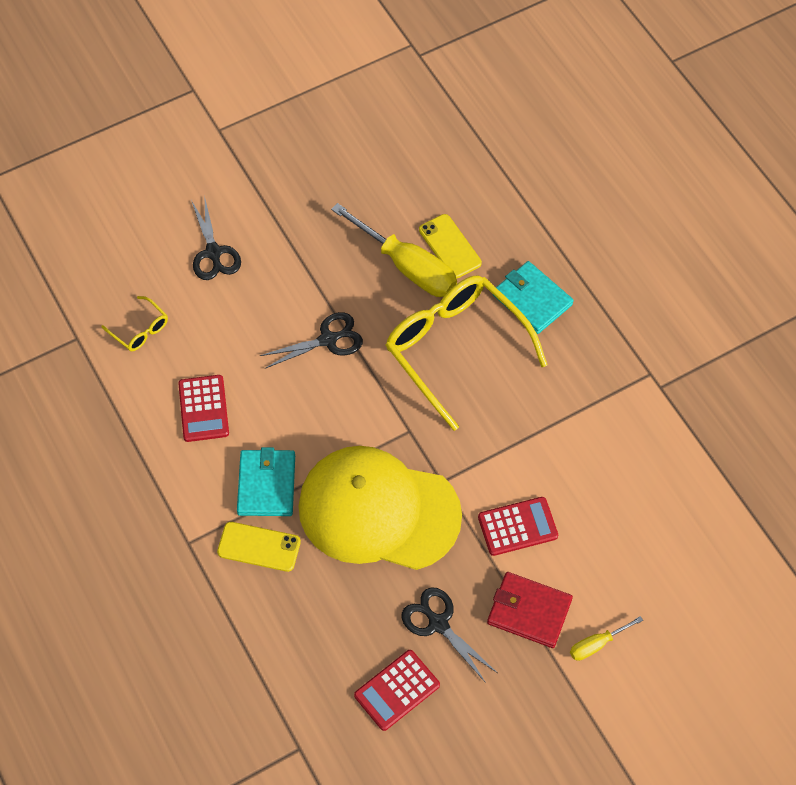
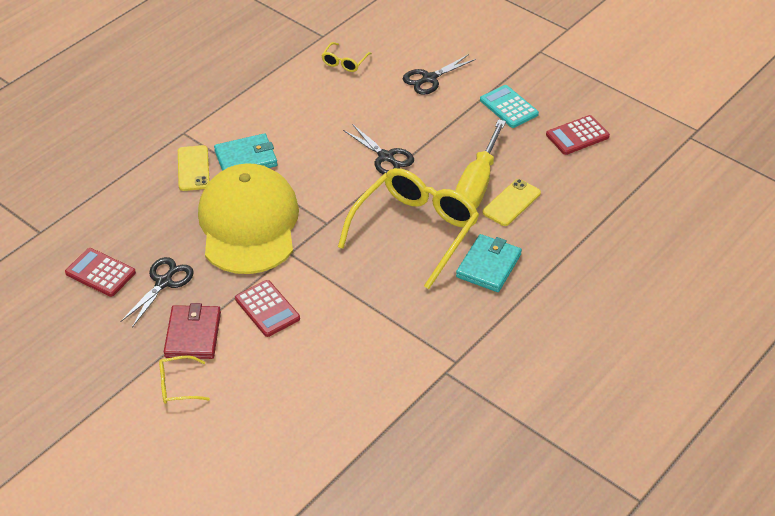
camera: 70 degrees right, 15 degrees down
red calculator [178,375,229,442] -> red calculator moved to [546,115,610,155]
yellow screwdriver [570,616,643,661] -> yellow glasses [159,355,210,404]
none -> turquoise calculator [480,85,539,128]

